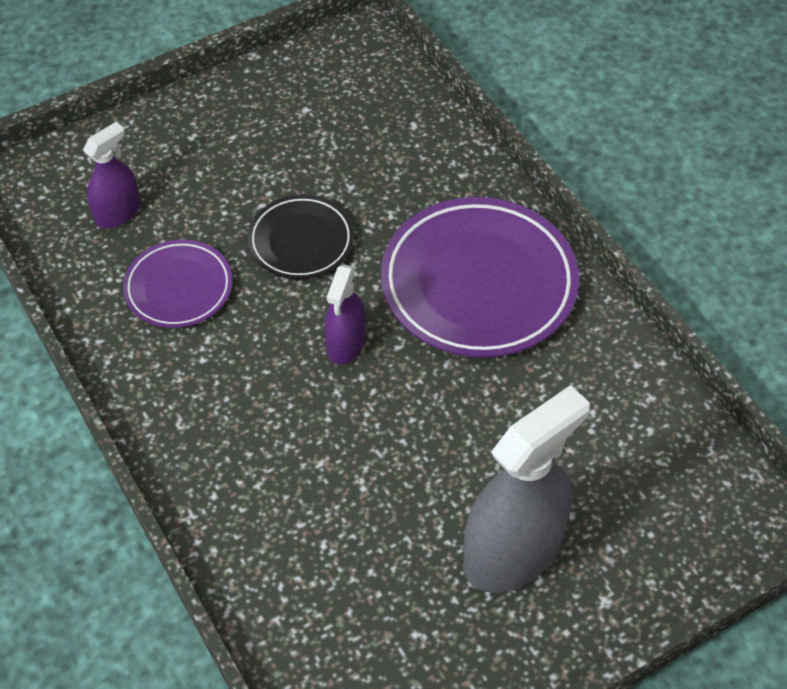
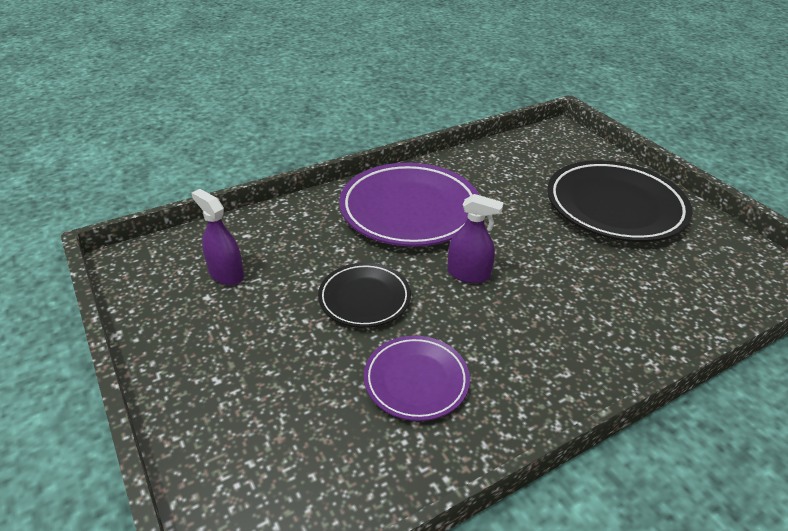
camera: 90 degrees left, 15 degrees down
purple spray bottle [83,122,140,228] -> purple spray bottle moved to [192,189,244,285]
grey spray bottle [464,385,590,593] -> black plate [547,160,692,242]

